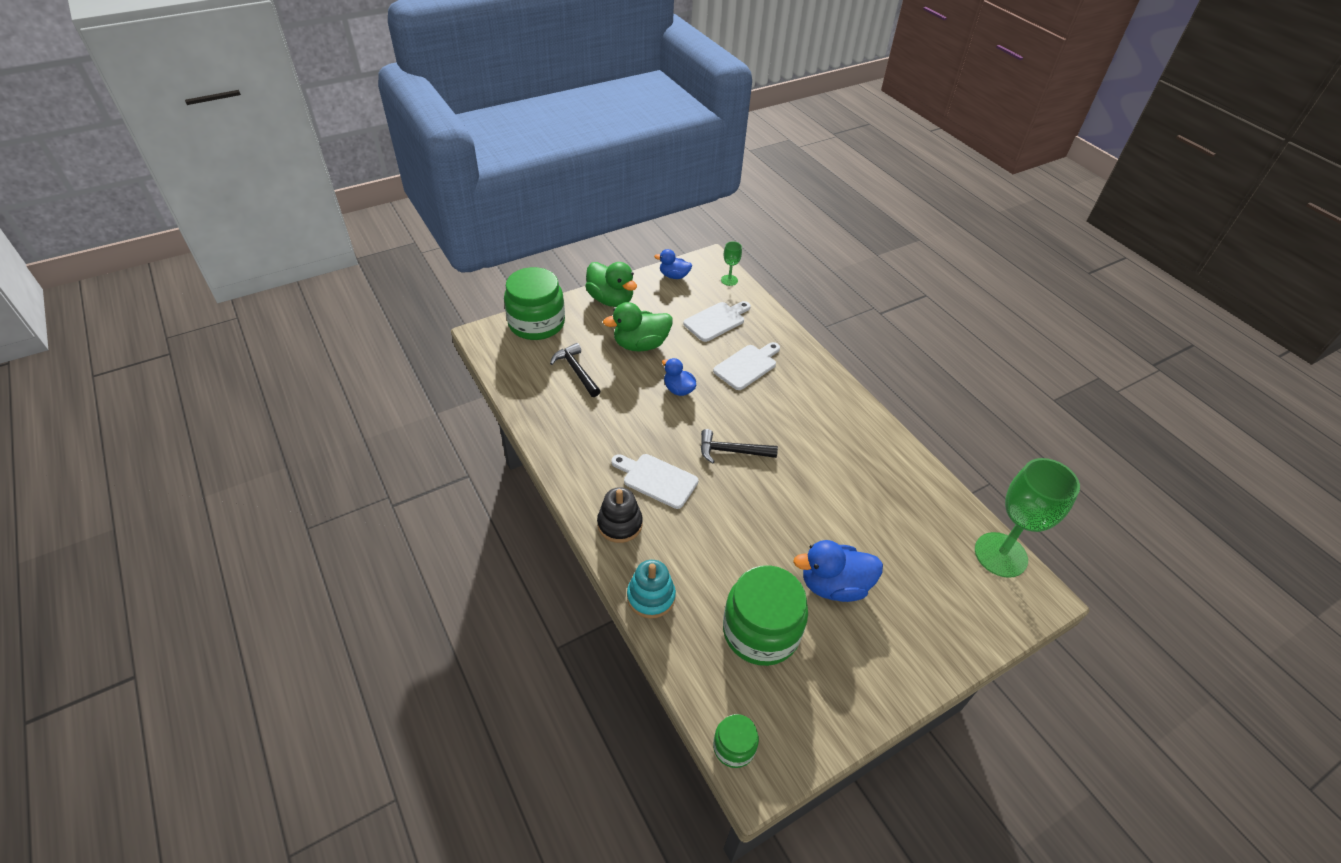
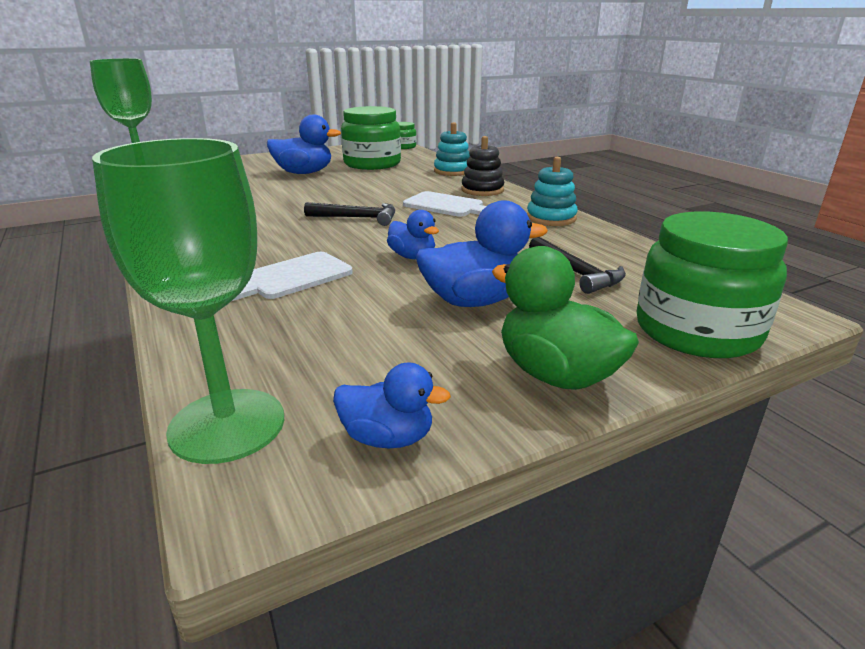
camera: 175 degrees left, 20 degrees down
green duck [603,302,673,352] -> blue duck [416,200,548,307]
white cutting board [683,301,751,342] -> none
green goblet [721,241,742,286] -> green goblet [92,138,284,464], size x2.23
none -> turquoise stacking toy [527,157,578,226]

